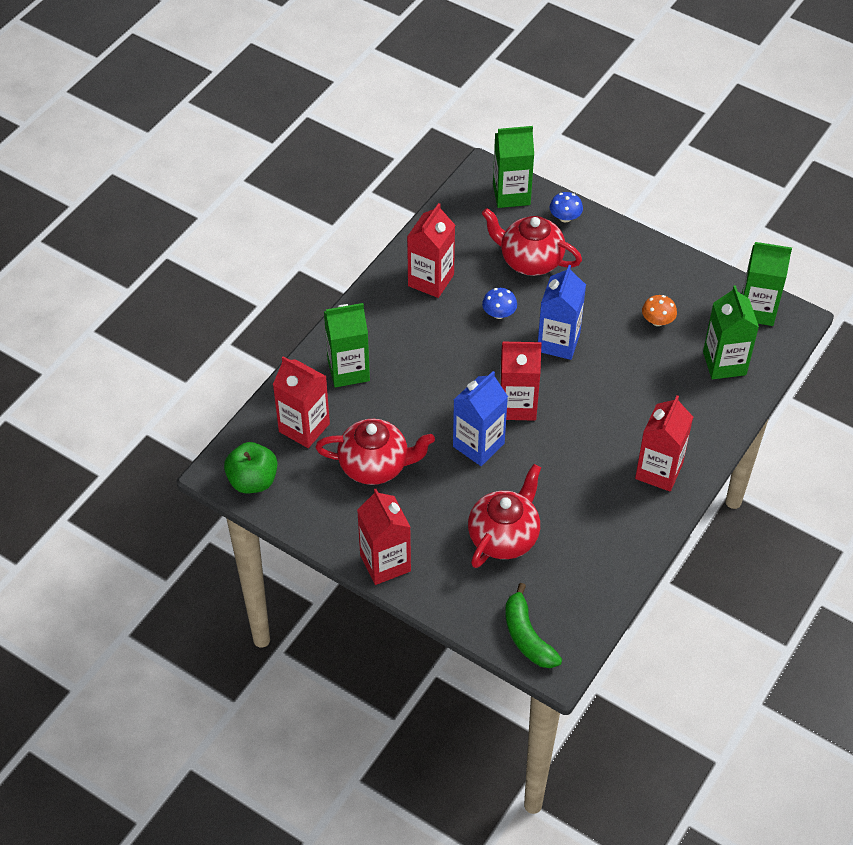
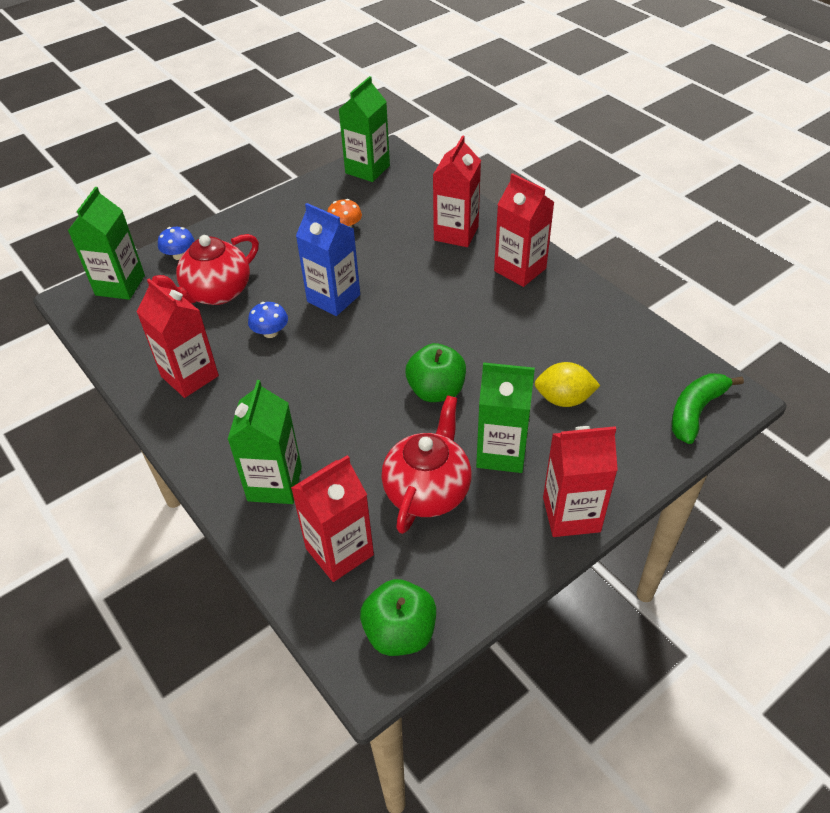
camera: 70 degrees left, 5 degrees down
blue carton [453,371,508,466] -> green apple [405,343,466,402]
red teapot [468,464,541,568] -> yellow lemon [534,362,600,407]
red carton [500,342,542,421] -> red carton moved to [433,135,481,247]
green banana [505,583,562,668] -> green banana turned 135 degrees clockwise [671,373,744,444]
green carton [703,285,759,379] -> green carton moved to [476,362,535,473]

